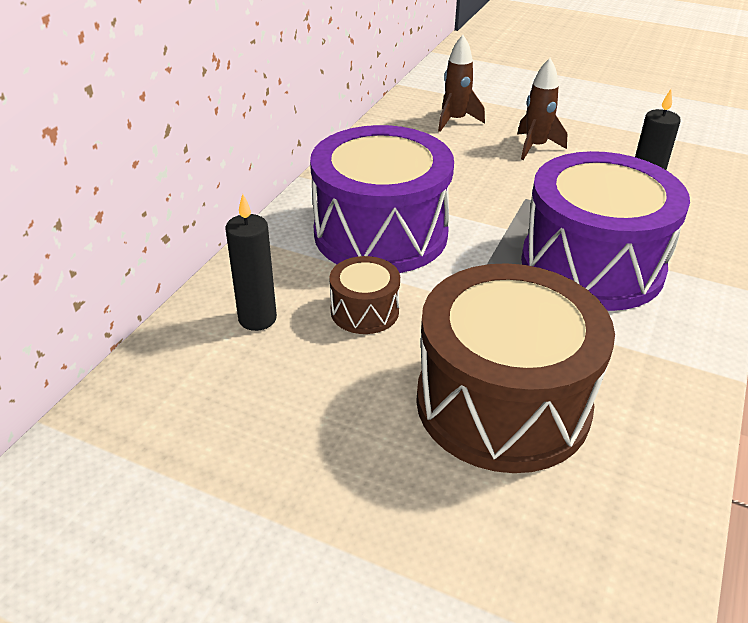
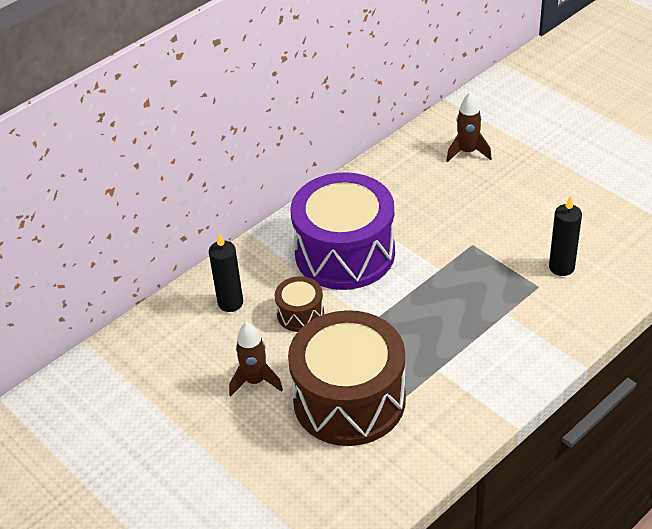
camera: 25 degrees right, 5 degrees up
brown rocket [517,58,567,160] -> brown rocket moved to [229,322,283,397]
purple drum [521,151,690,311] -> none

